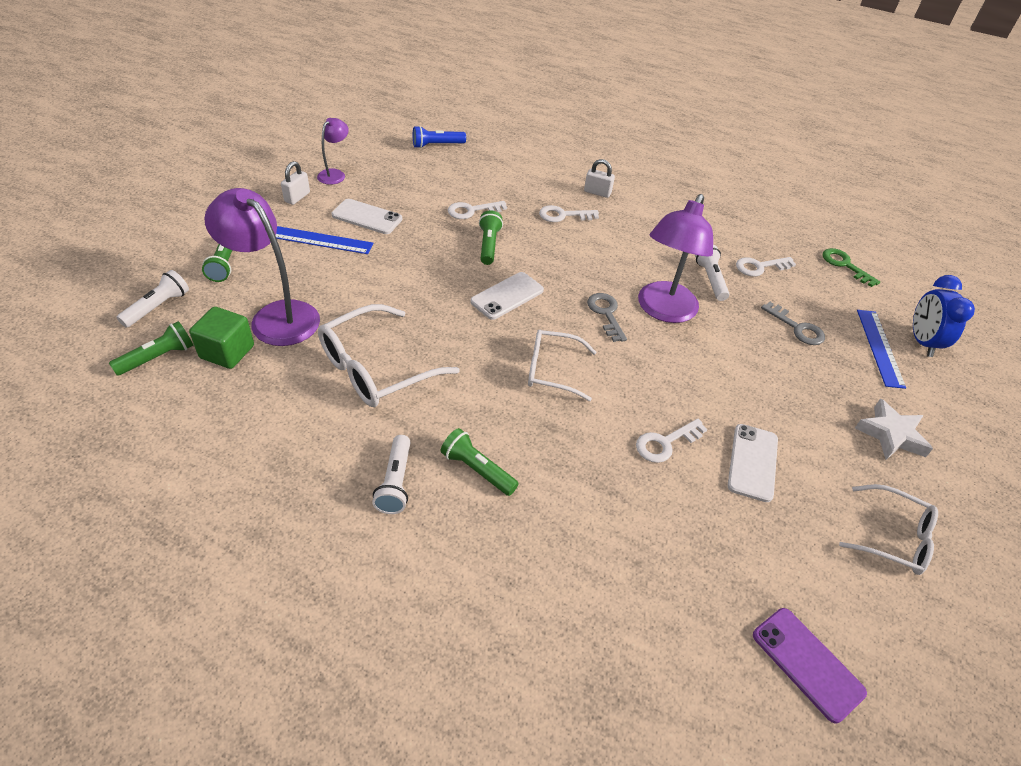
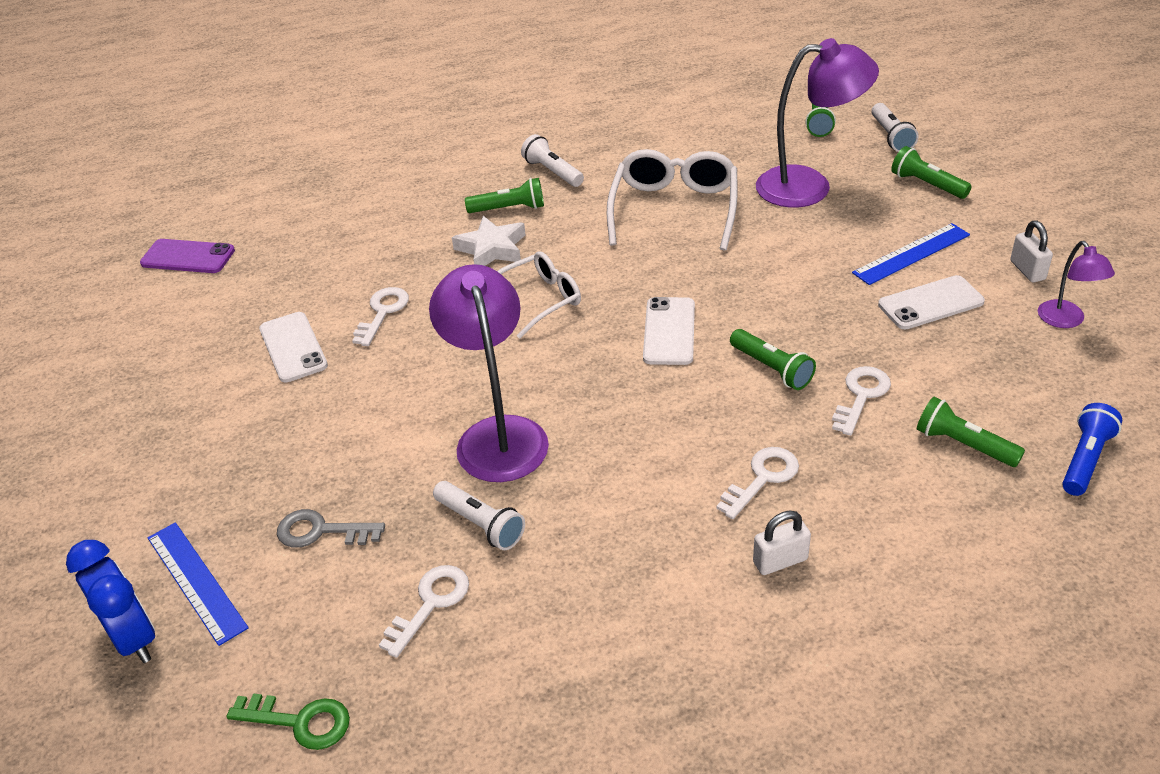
camera: 145 degrees right, 5 degrees down
green cube [189,307,254,369] -> none
grey key [587,293,627,342] -> none
white glasses [839,484,938,575] -> none
white star [855,398,933,460] -> white star moved to [452,216,526,266]
none -> green flashlight [917,397,1025,467]

